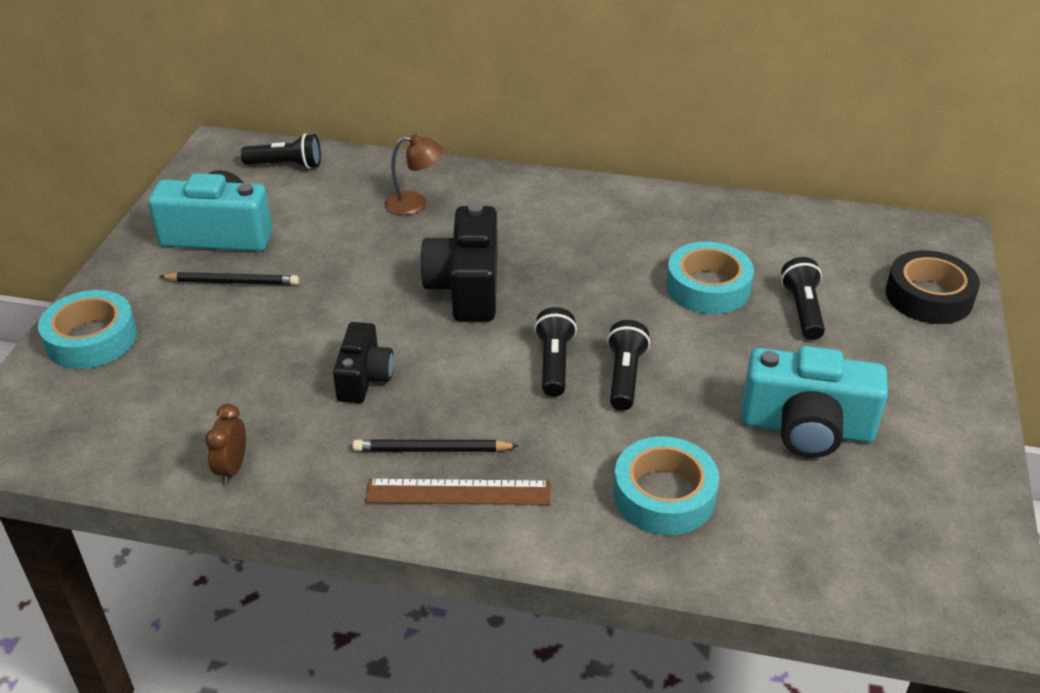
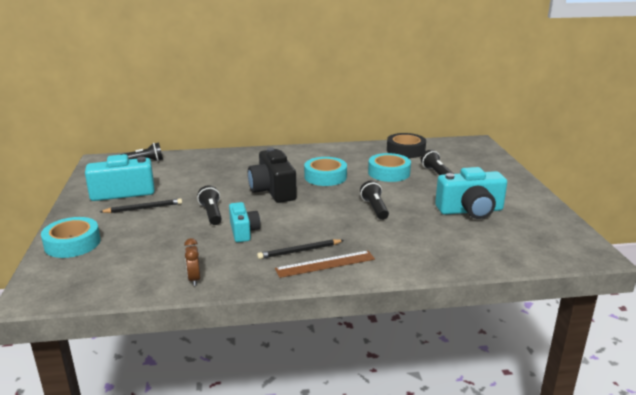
camera: 20 degrees left, 15 degrees down
black camera [333,322,394,403] -> turquoise camera [229,202,260,242]
brown lamp [385,134,444,215] -> none
black flashlight [534,307,577,397] -> black flashlight moved to [197,185,222,225]
turquoise tape [613,436,719,535] -> turquoise tape moved to [304,157,347,186]
black tape [886,250,980,324] -> black tape moved to [387,133,426,158]

